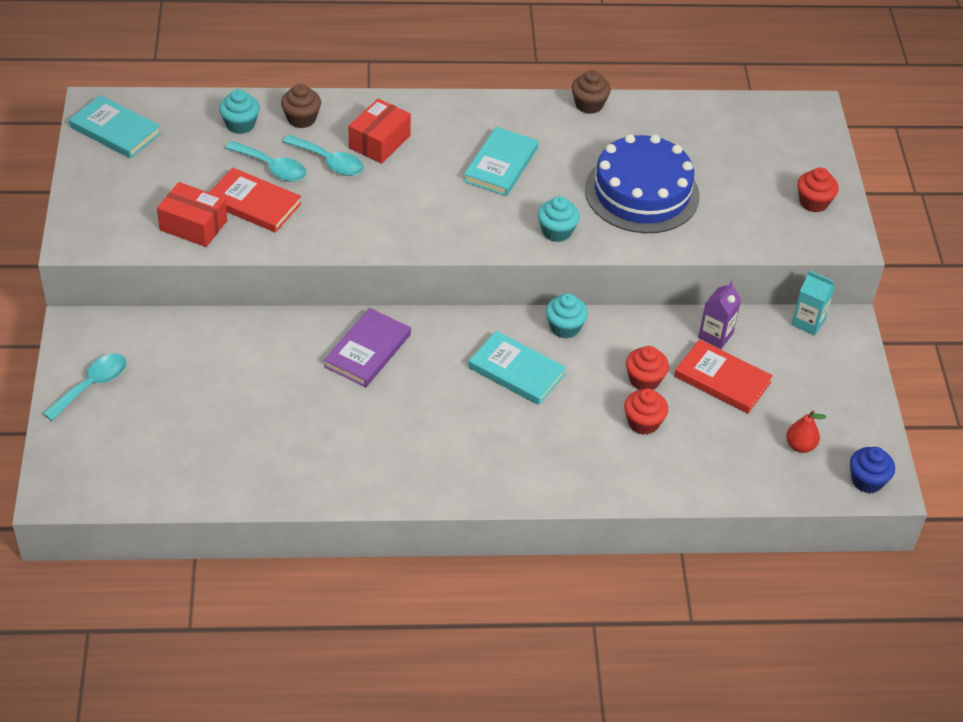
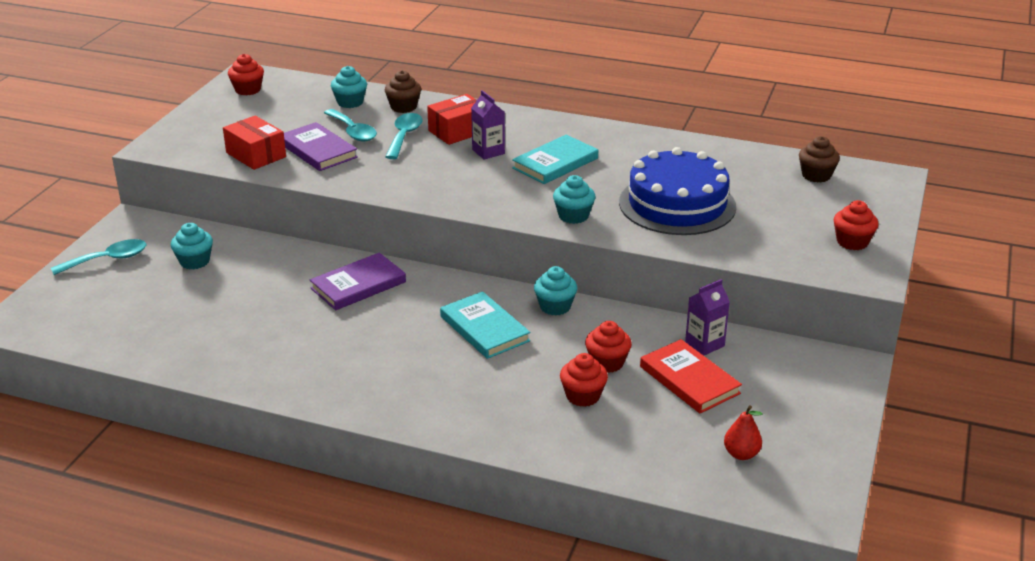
camera: 25 degrees right, 15 degrees down
turquoise book [69,95,161,159] -> red cupcake [228,54,264,96]
red book [209,168,301,233] -> purple book [284,122,358,171]
turquoise spoon [283,135,364,176] -> turquoise spoon turned 135 degrees counterclockwise [385,113,423,159]
brown cupcake [571,70,611,114] -> brown cupcake moved to [799,136,840,183]
turquoise carton [791,270,835,336] -> none
blue cupcake [850,447,895,493] -> none
none -> turquoise cupcake [171,223,213,270]
none -> purple carton [471,90,505,160]

